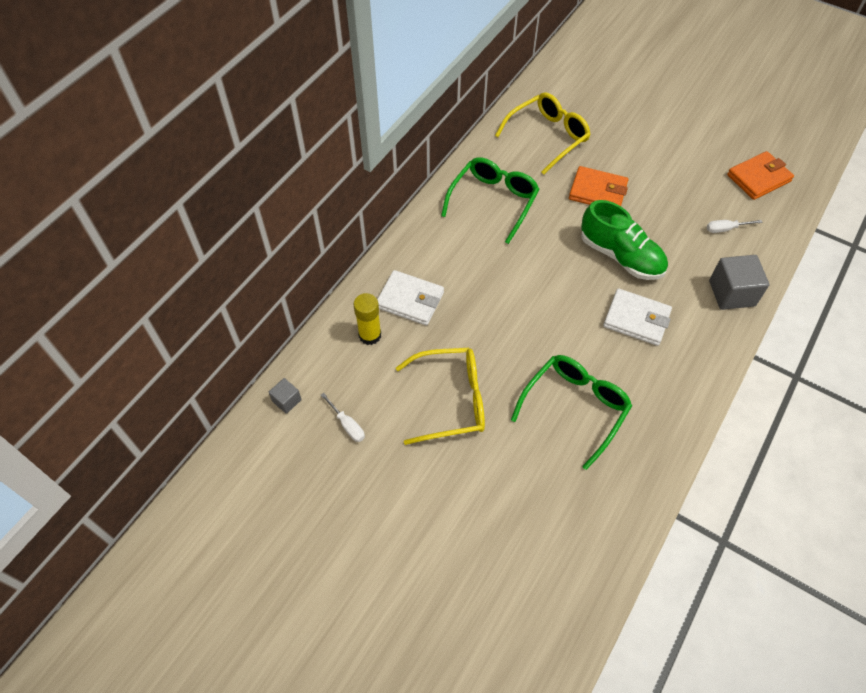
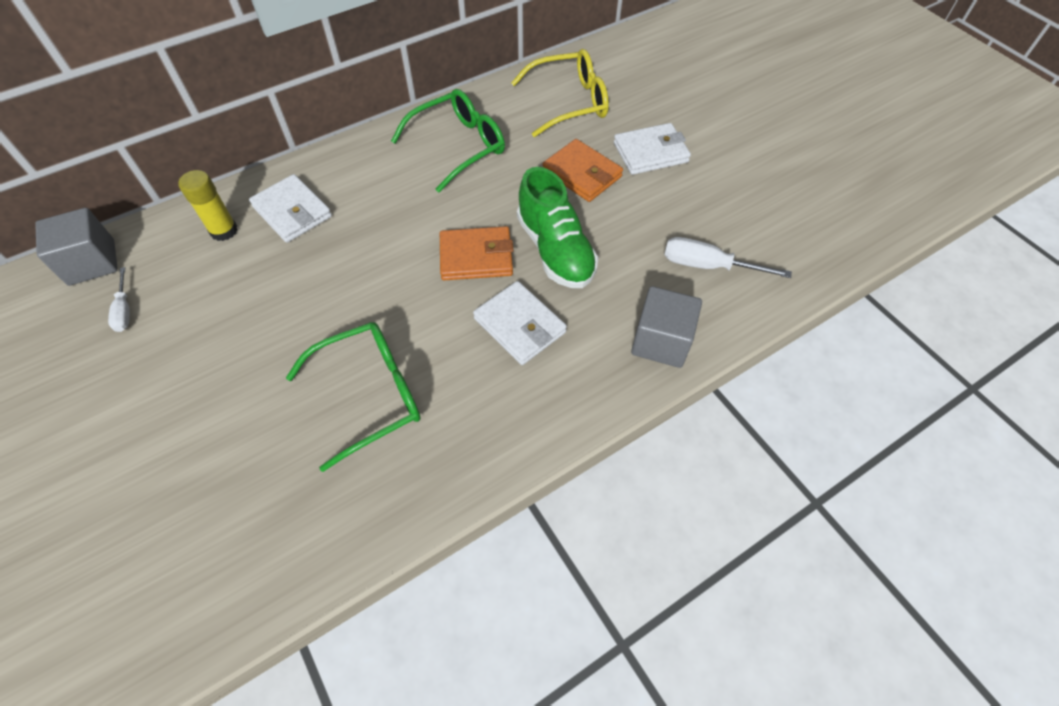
camera: 25 degrees right, 0 degrees up
grey cube [269,378,302,414] -> grey cube [35,208,118,286], size x1.90
yellow glasses [396,348,485,445] -> none
white screwdriver [707,220,763,233] -> white screwdriver [664,237,792,278], size x1.63
orange wallet [727,151,794,200] -> orange wallet moved to [440,226,514,280]
none -> white wallet [614,123,691,175]

